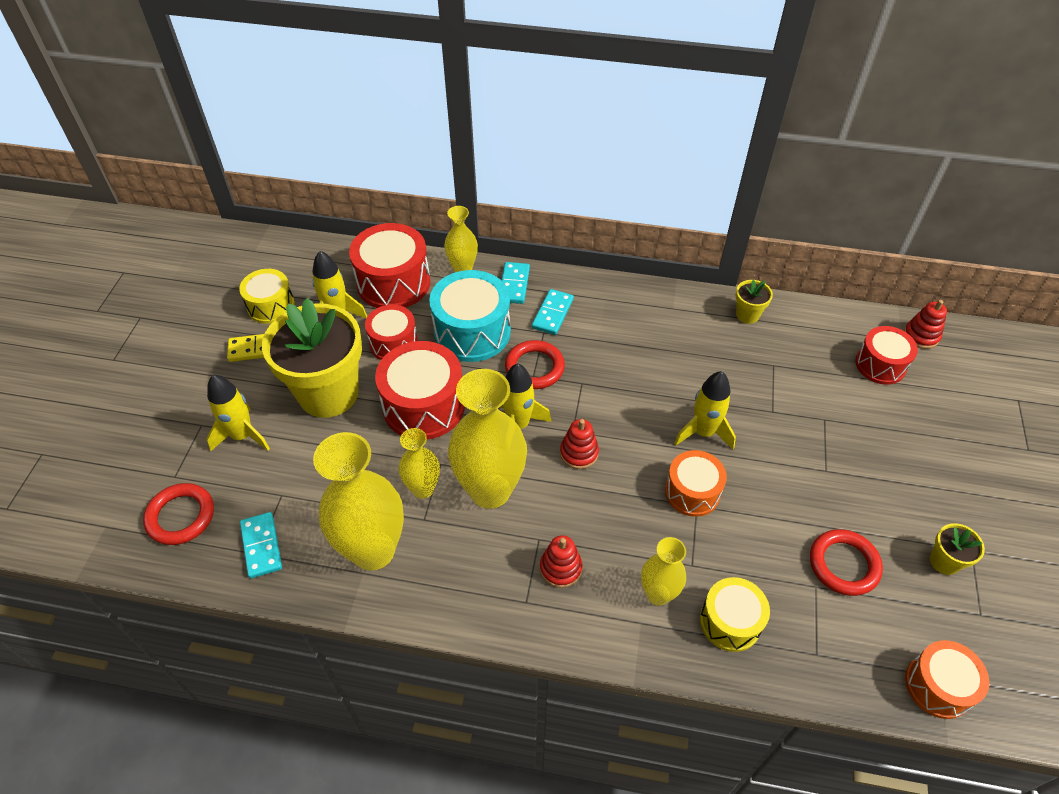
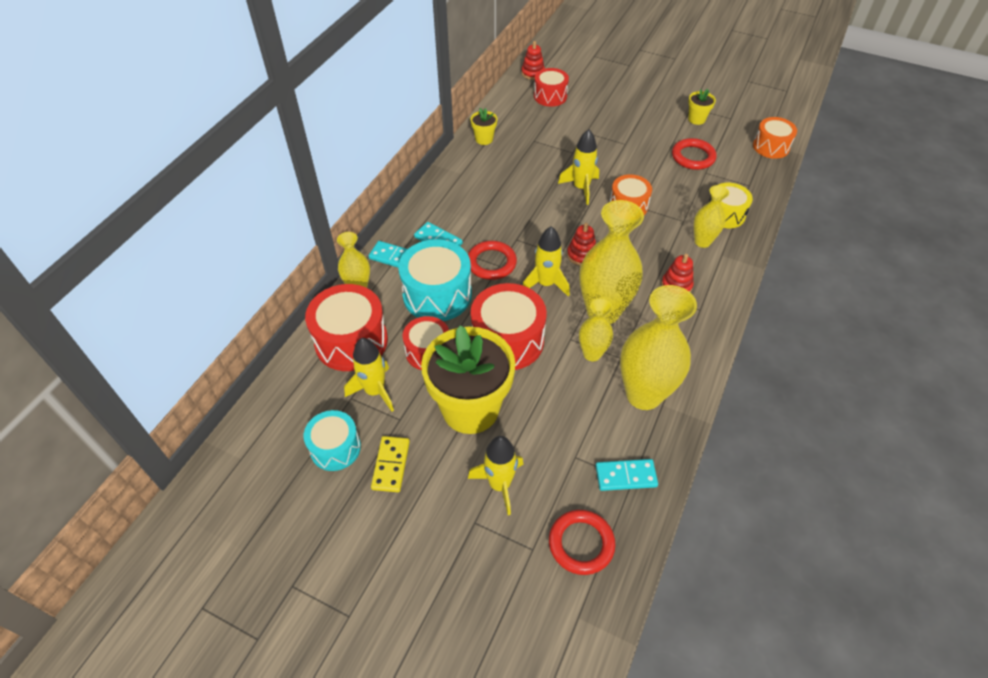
camera: 75 degrees left, 0 degrees up
yellow drum [239,269,295,324] -> turquoise drum [304,410,361,471]

